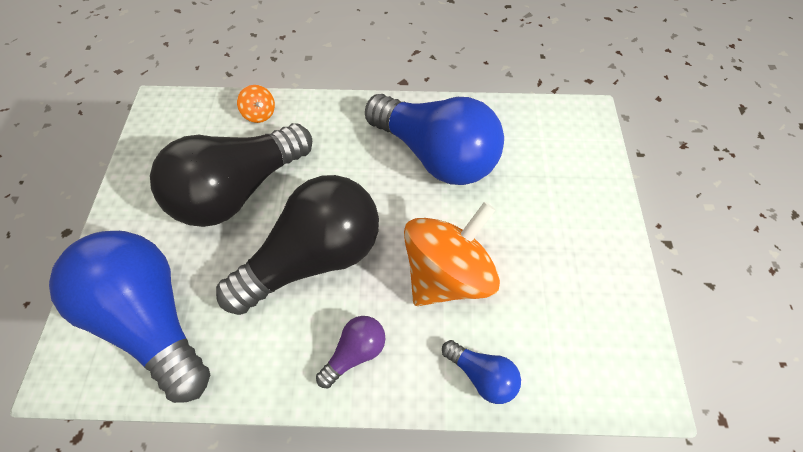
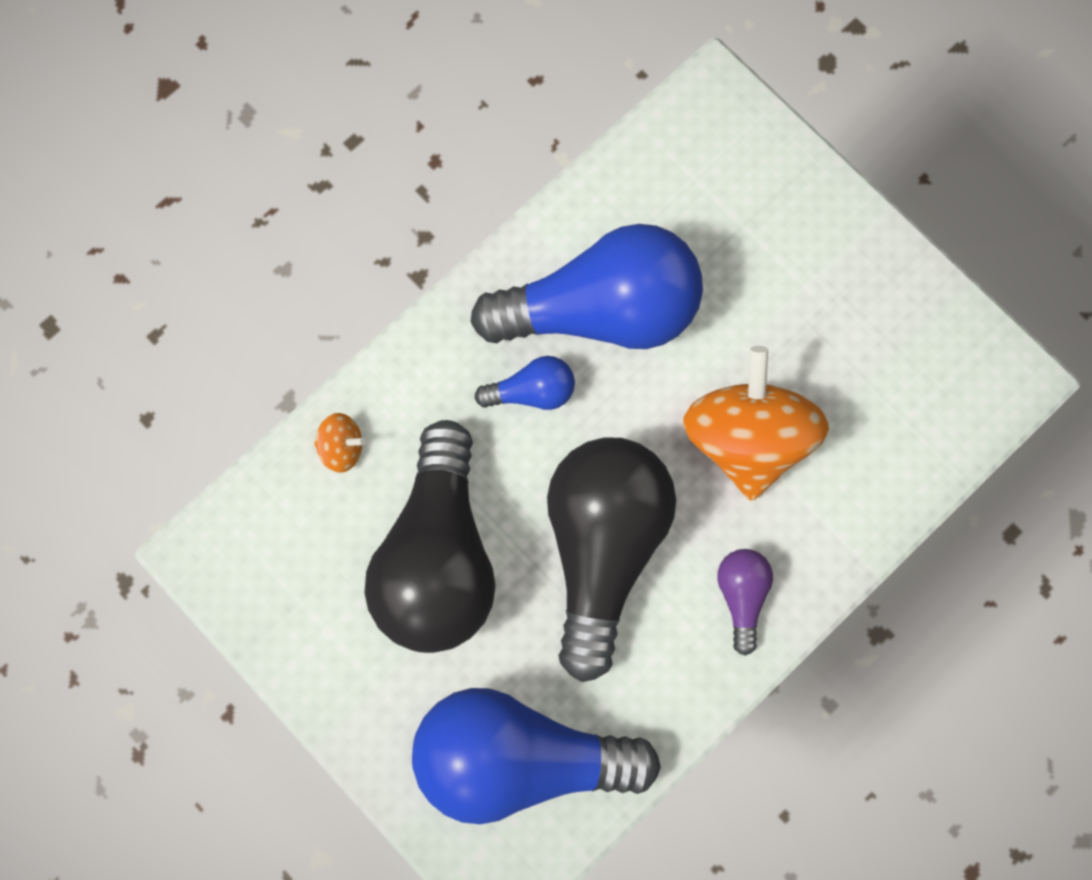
camera: 45 degrees left, 15 degrees up
blue light bulb [442,340,521,404] -> blue light bulb moved to [474,356,575,410]

